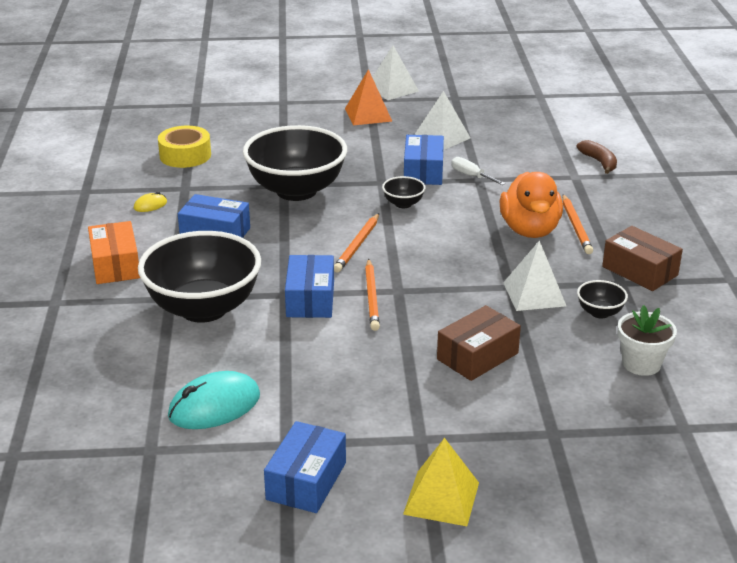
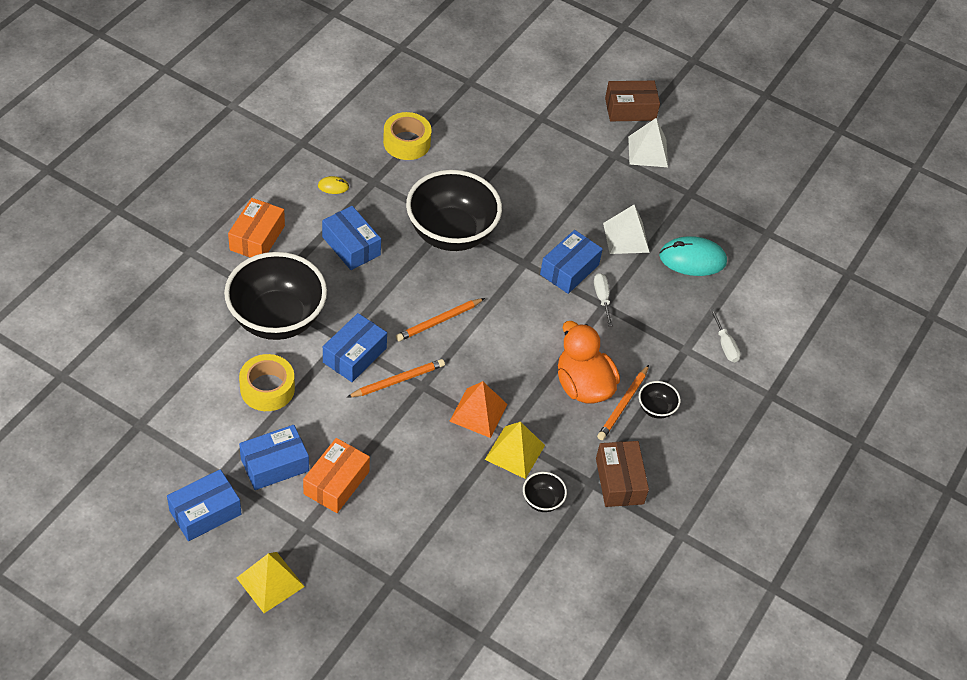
camera: 30 degrees right, 20 degrees up
turquoise mouse [168,371,260,429] -> turquoise mouse moved to [659,236,727,276]
orange pyramid [345,69,392,125] -> orange pyramid moved to [449,381,508,438]
orange pencil [365,259,380,331] -> orange pencil turned 150 degrees counterclockwise [347,359,445,398]
black bowl [382,176,426,208] -> black bowl moved to [639,381,680,419]
brown box [437,305,521,381] -> brown box moved to [605,81,660,121]
orange duck [500,172,563,238] -> orange duck turned 120 degrees clockwise [558,321,620,403]
white pyramid [503,240,566,311] -> yellow pyramid [485,422,545,479]
brown banana [577,140,617,174] -> white screwdriver [710,309,741,362]
white flower pot [618,305,677,376] -> none
none -> yellow tape [239,354,295,411]
none -> blue box [239,425,309,490]
none -> orange box [303,438,370,513]

